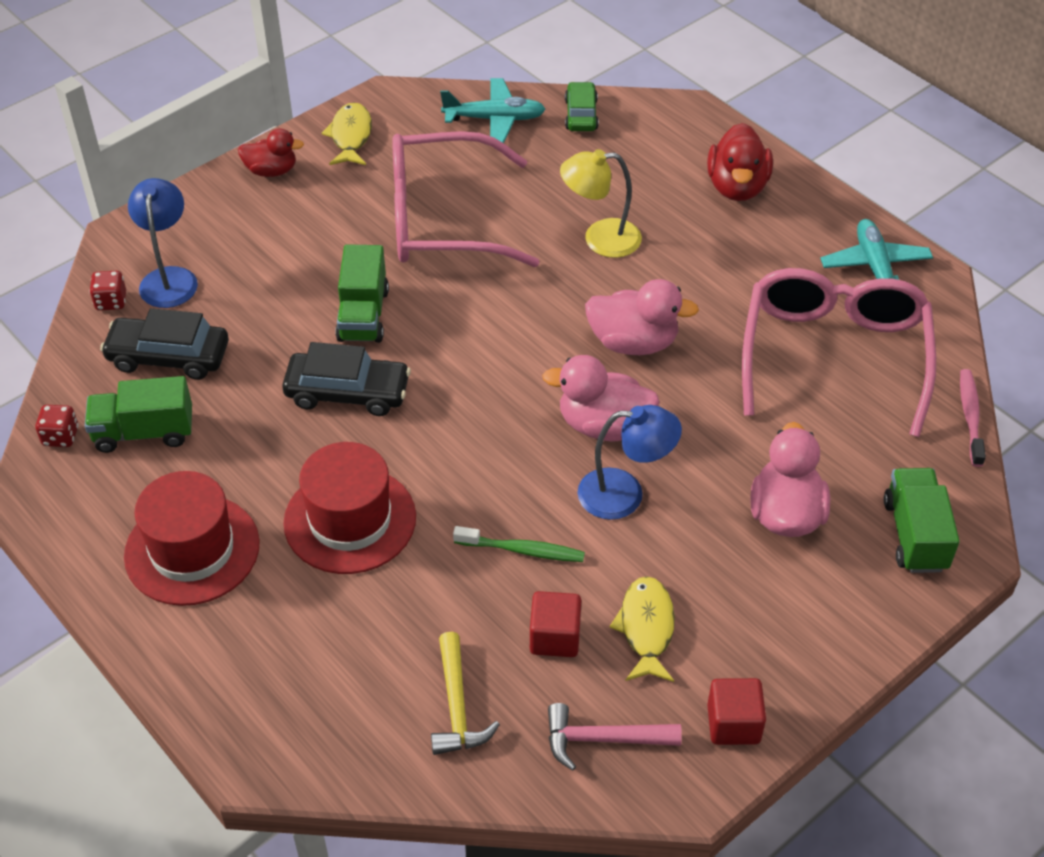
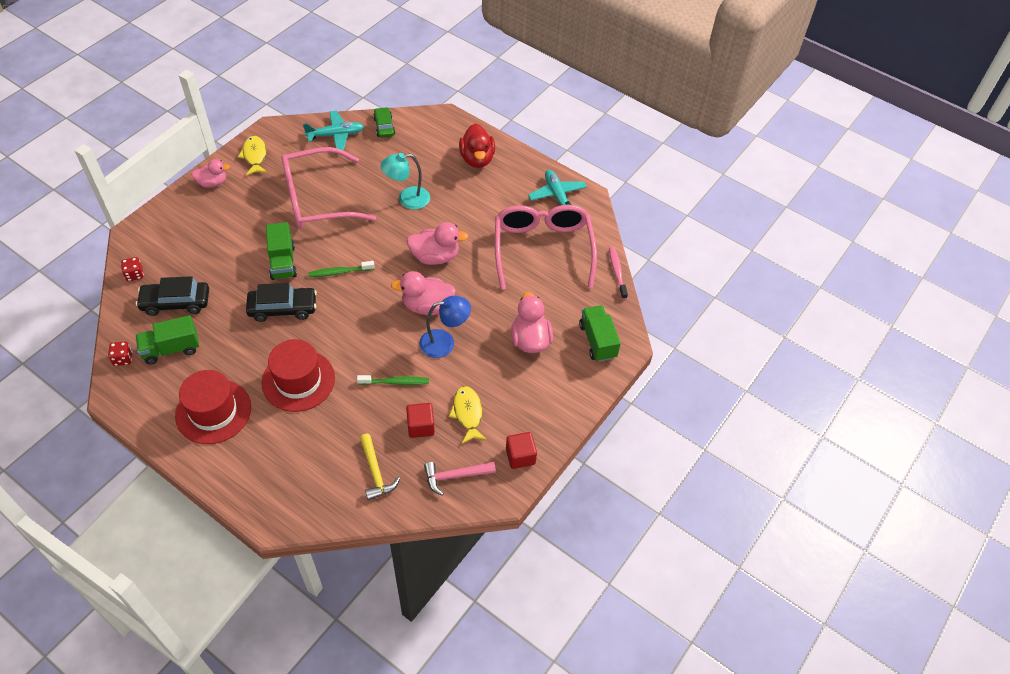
camera: 15 degrees left, 5 degrees up
blue lamp [128,178,198,308] -> none
red duck [238,128,304,177] -> pink duck [191,159,230,188]
yellow lamp [560,149,642,258] -> turquoise lamp [380,153,430,210]
none -> green toothbrush [308,261,375,277]

